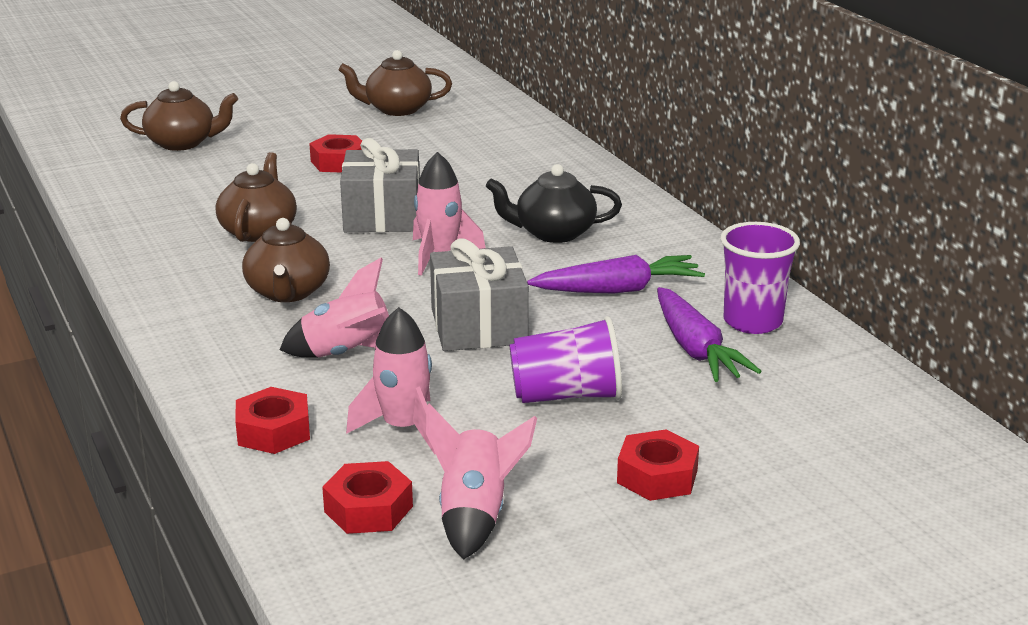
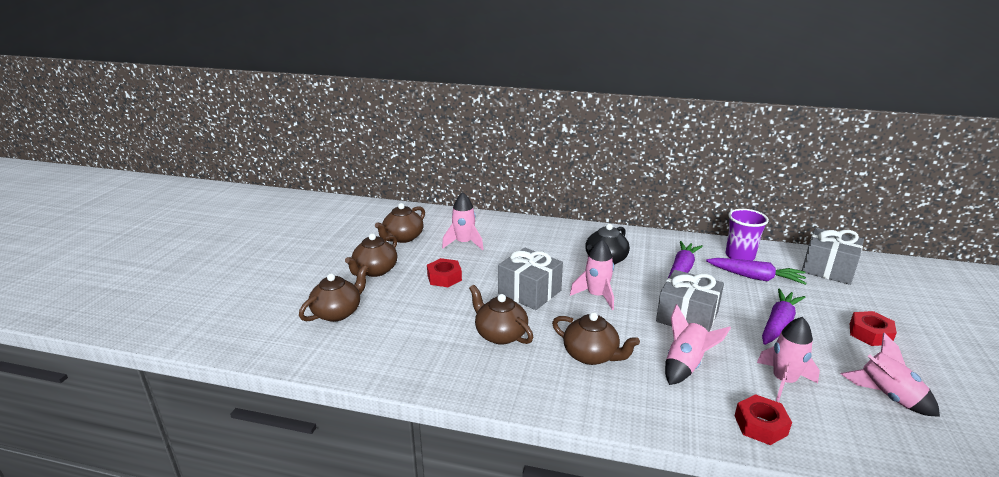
camera: 50 degrees left, 0 degrees up
red nut [322,461,413,534] -> none
purple cup [509,316,622,403] -> purple carrot [762,289,806,345]
none -> brown teapot [345,233,397,277]
none -> pink rocket [442,192,484,250]
none -> grey gift [802,228,864,285]

